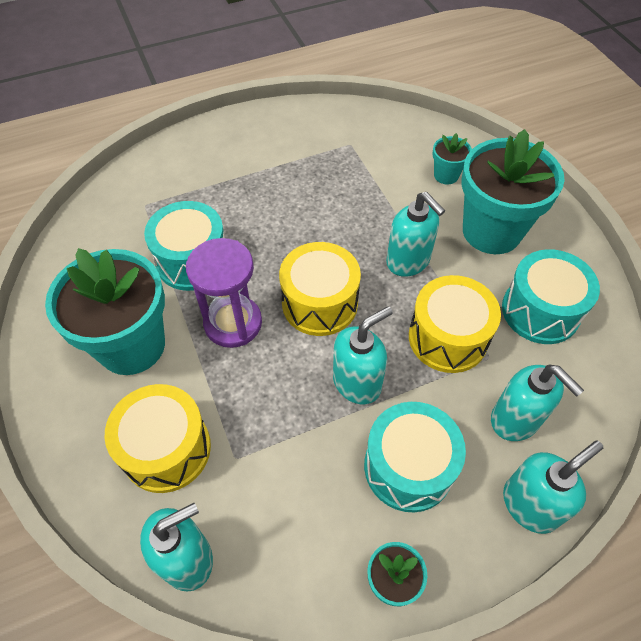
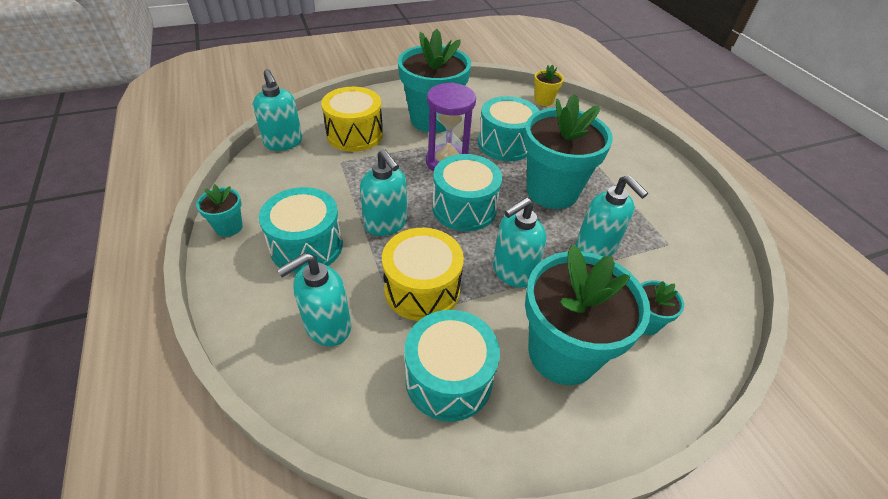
camera: 90 degrees right, 10 degrees down
yellow drum [279,242,361,336] -> turquoise drum [432,154,502,231]
turquoise soap dispenser [503,440,603,534] -> turquoise soap dispenser moved to [576,175,648,257]
none -> turquoise flower pot [524,94,613,209]
none -> yellow flower pot [534,65,564,106]

